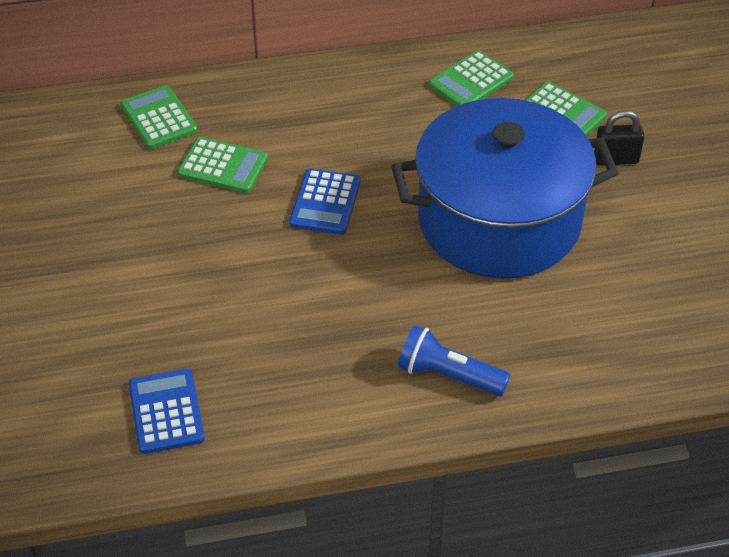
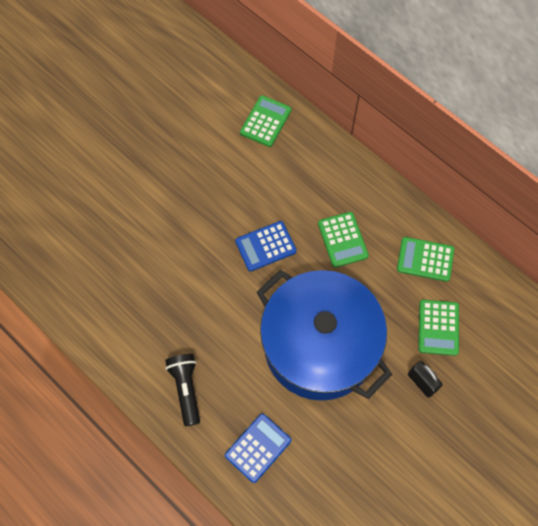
camera: 55 degrees right, 20 degrees up
blue calculator [129,368,205,454] -> blue calculator moved to [225,414,291,483]
green calculator [178,137,268,193] -> green calculator moved to [318,212,369,268]
blue flashlight [398,325,510,396] -> black flashlight [165,354,200,426]

